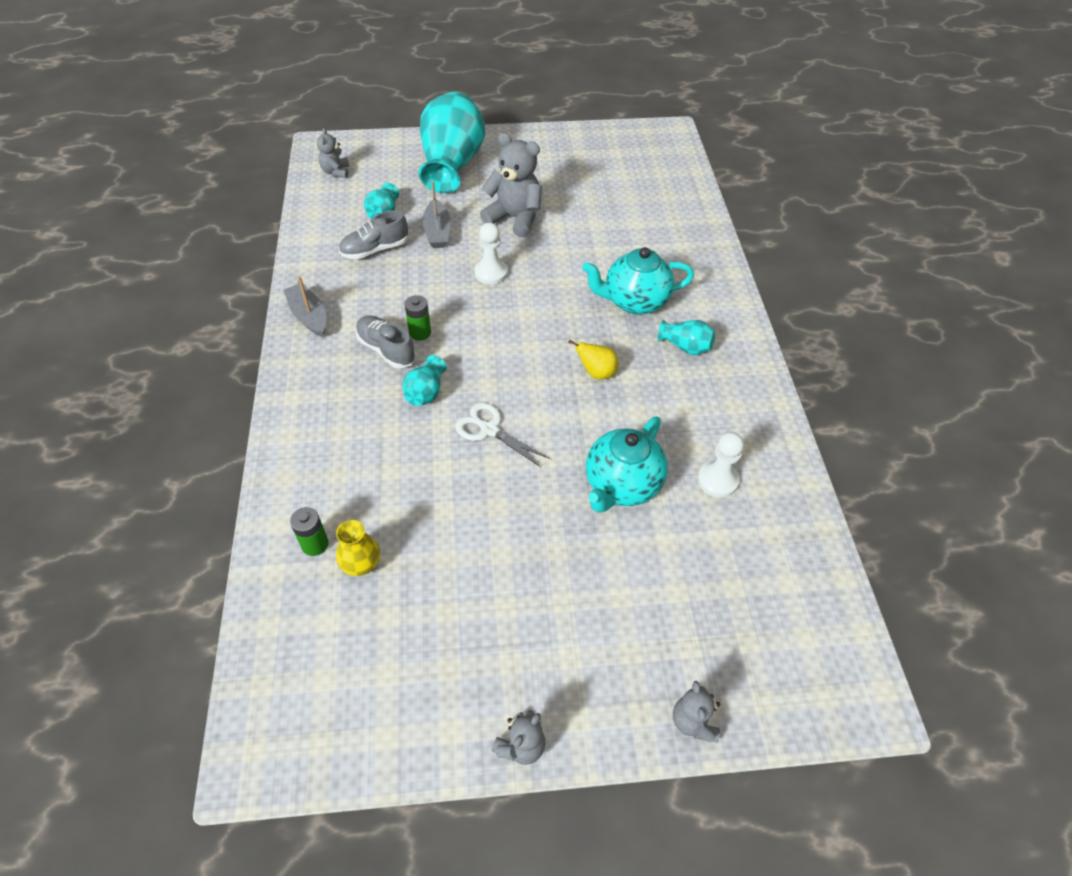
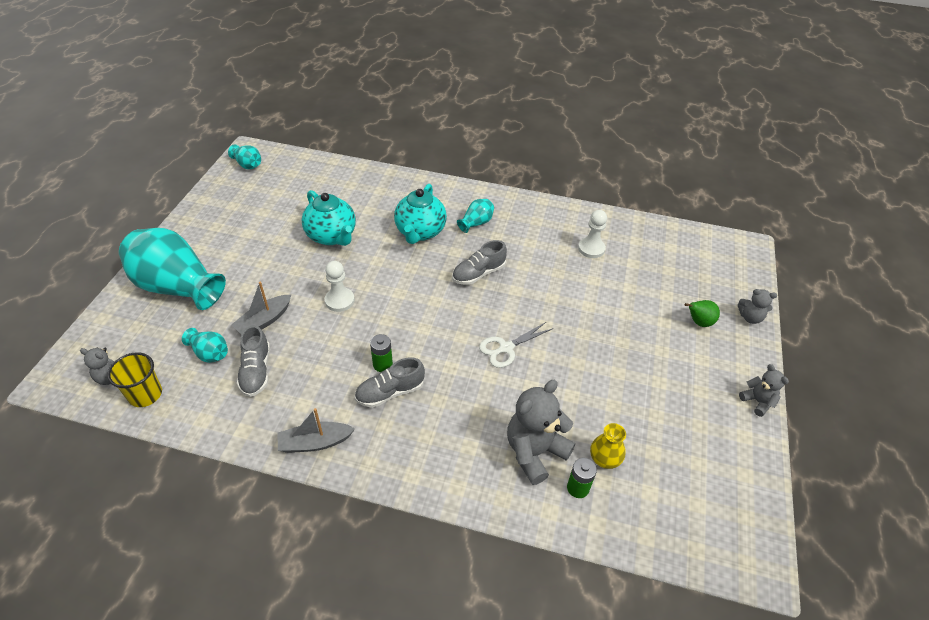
camera: 70 degrees left, 5 degrees down
turquoise vase [403,355,446,406] -> turquoise vase moved to [228,144,261,169]
grey boat [423,181,451,248] -> grey boat turned 120 degrees clockwise [231,282,291,335]
grey teddy bear [480,133,542,238] -> grey teddy bear moved to [507,380,575,485]
yellow pear [568,340,618,379] -> grey shoe [452,240,507,285]
turquoise teapot [586,416,668,512] -> turquoise teapot moved to [302,190,356,246]
none -> yellow cup [107,352,162,407]
none -> green pear [685,300,720,327]

